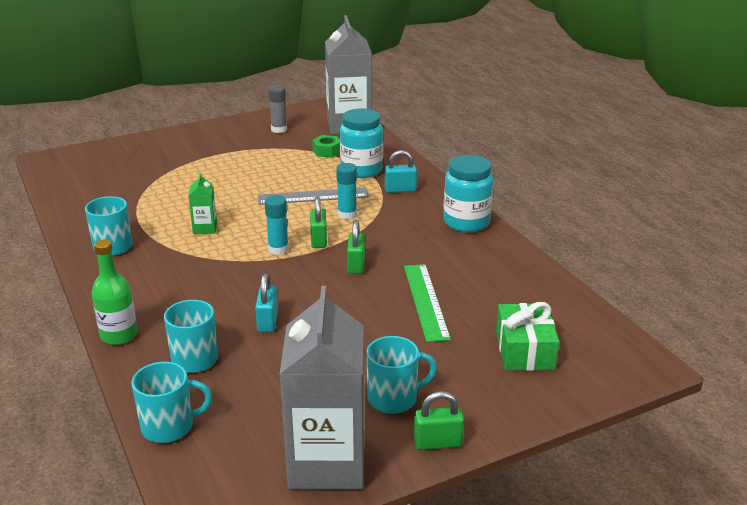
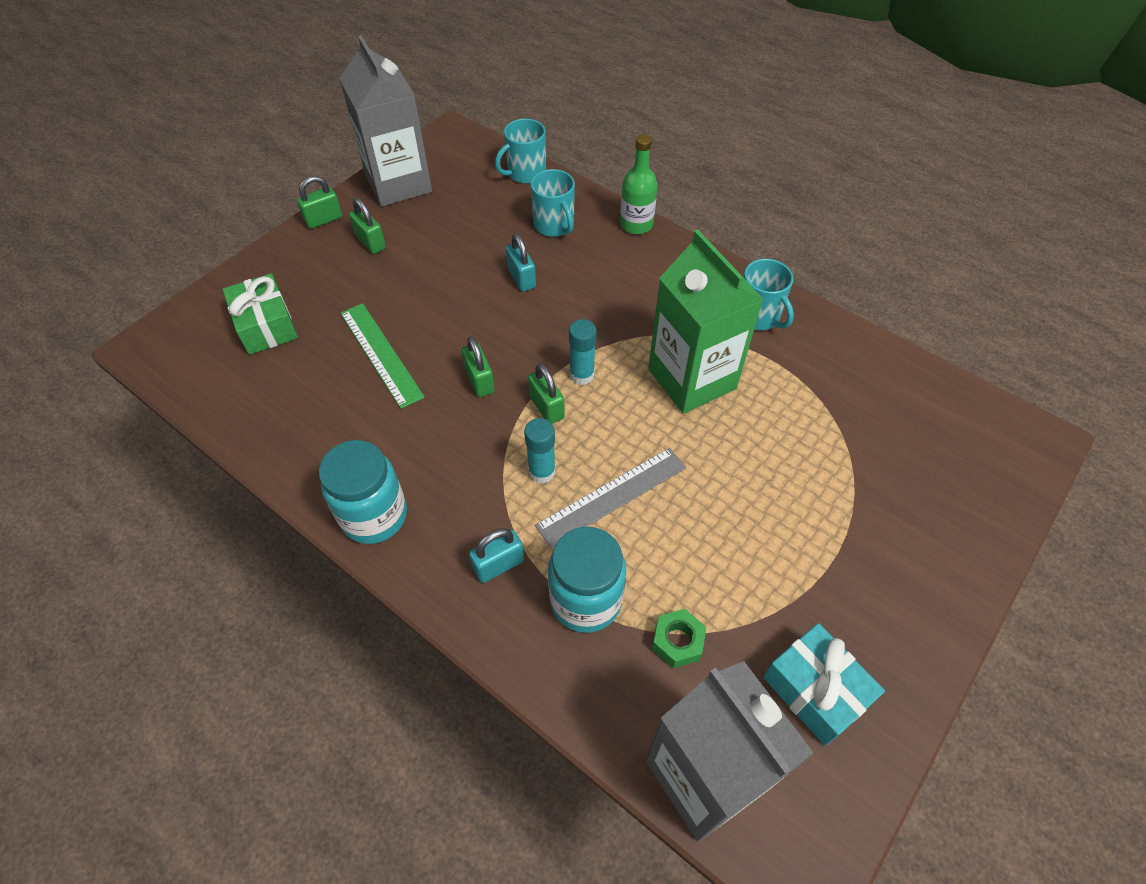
camera: 155 degrees right, 25 degrees up
green carton [188,173,217,234] -> green carton [648,230,764,414], size x2.30
grey glue stick [268,85,287,133] -> turquoise gift [763,623,885,746]
turquoise mug [366,336,437,414] -> green padlock [349,198,386,254]

